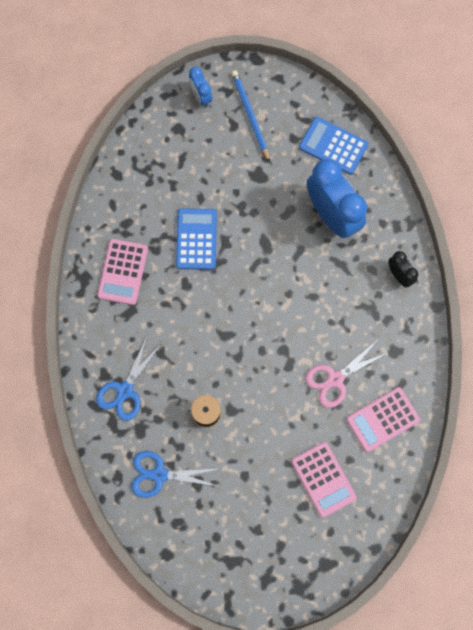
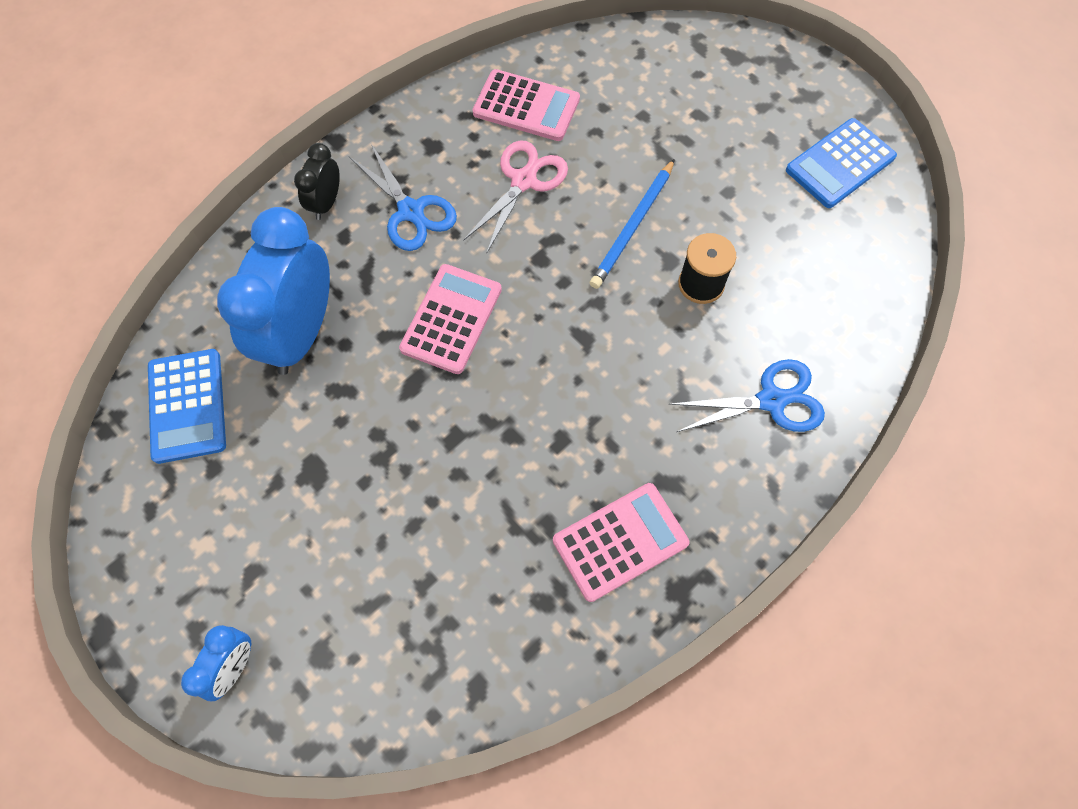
camera: 130 degrees left, 10 degrees down
blue scissors [131,451,217,498] -> blue scissors moved to [349,142,457,251]
blue calculator [176,208,217,270] -> blue calculator moved to [786,118,897,208]
blue pencil [231,70,270,162] -> blue pencil moved to [590,159,675,289]
pink calculator [291,442,357,518] -> pink calculator moved to [399,264,502,374]
pink scissors [305,342,387,408] -> pink scissors turned 75 degrees counterclockwise [463,140,568,252]

